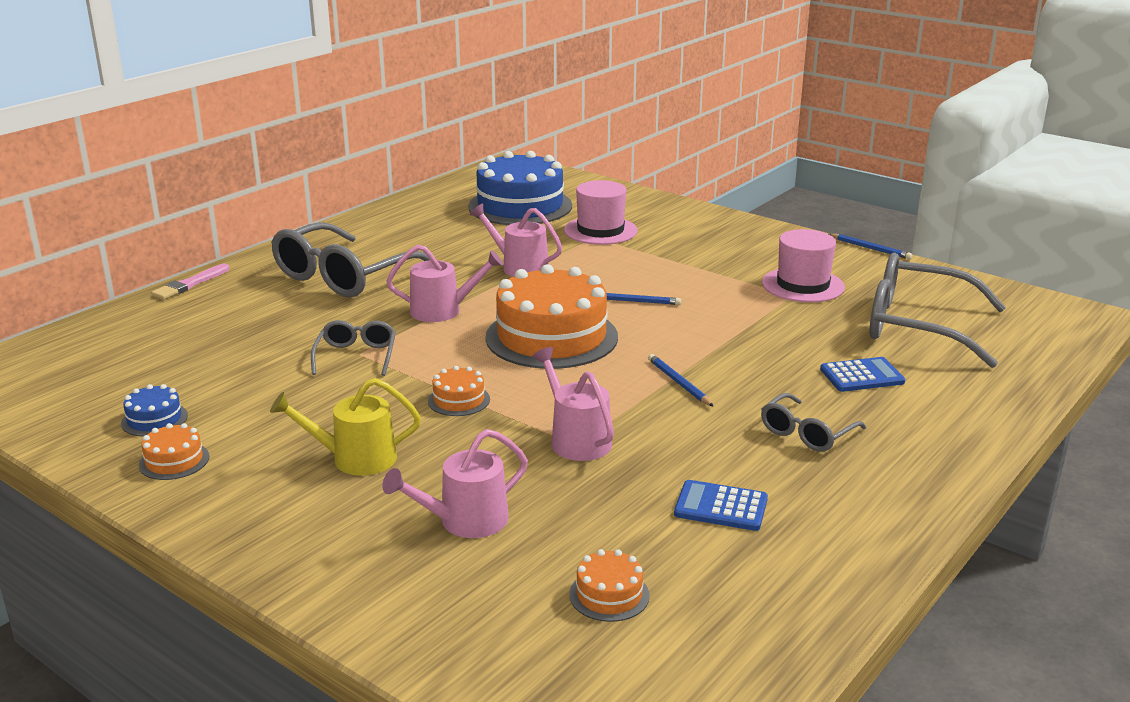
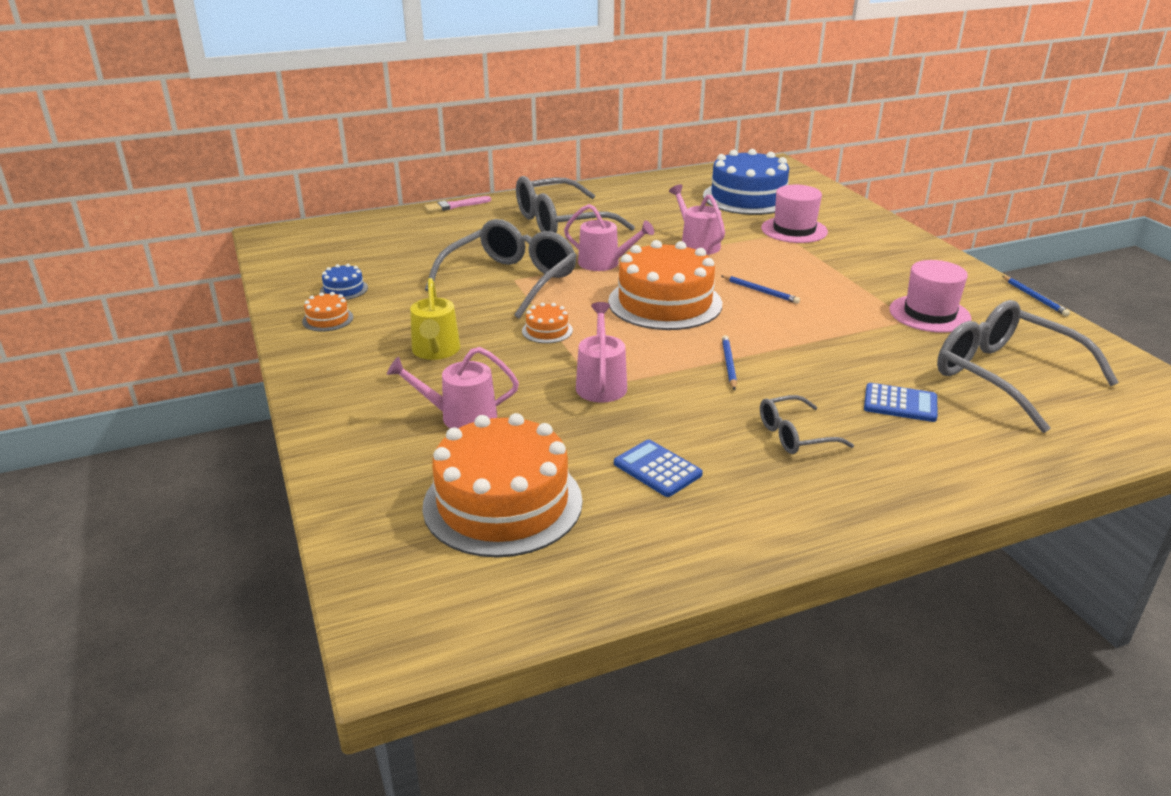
camera: 30 degrees right, 5 degrees up
yellow watering can [270,378,421,475] -> yellow watering can turned 120 degrees counterclockwise [410,278,460,360]
grey glasses [311,320,396,376] -> grey glasses [425,219,577,319], size x1.98
orange cake [569,549,650,622] -> orange cake [422,413,583,558], size x2.36

